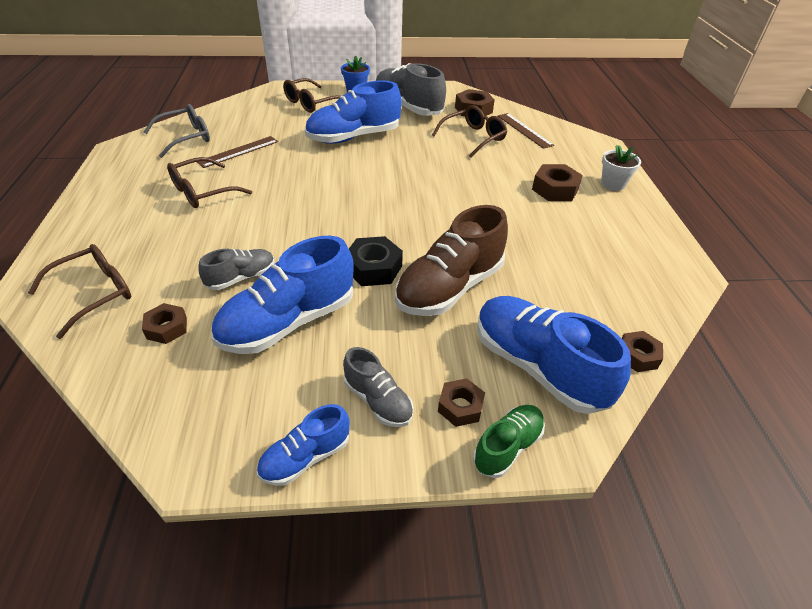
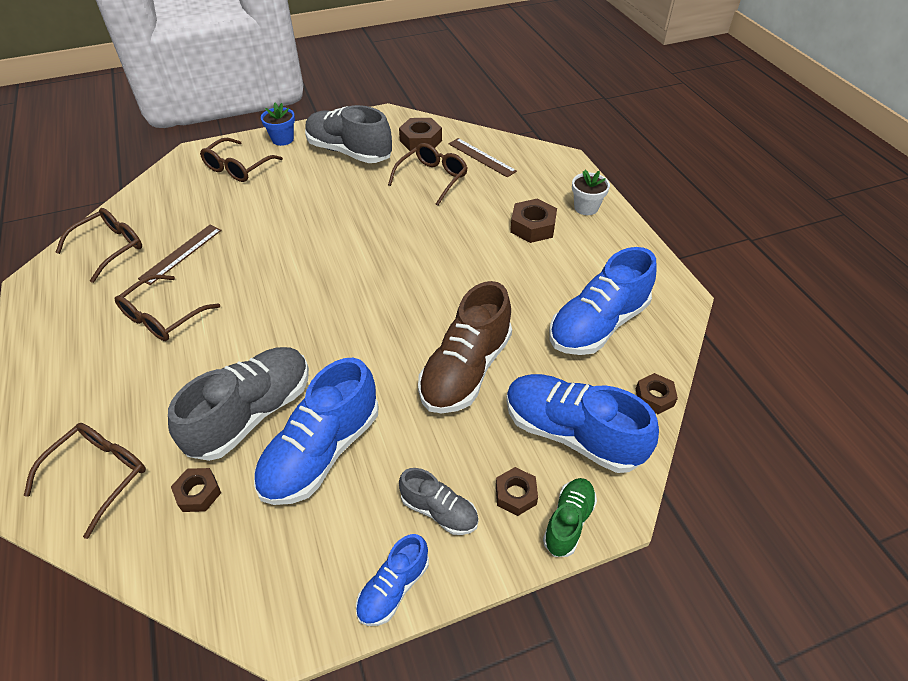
camera: 15 degrees left, 5 degrees up
grey glasses [144,104,210,158] -> brown glasses [55,208,142,283]
grey shoe [198,249,275,290] -> grey shoe [168,347,309,461], size x1.89
blue shoe [305,80,402,144] -> blue shoe moved to [549,247,657,355]
black nut [349,236,403,286] -> none

